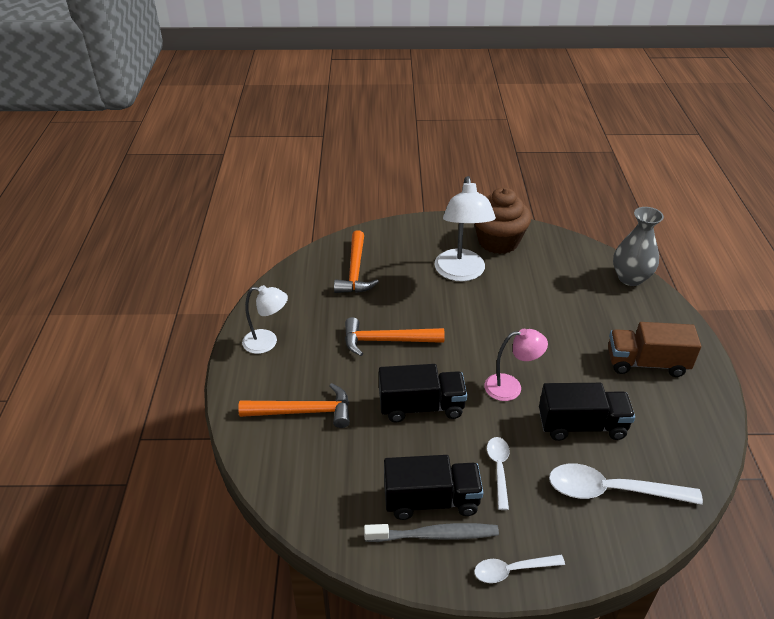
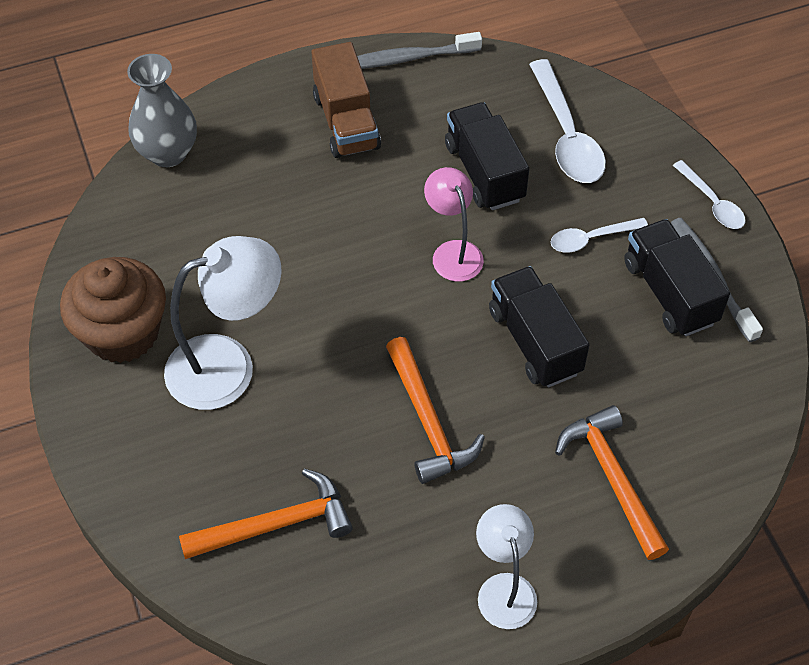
camera: 110 degrees left, 15 degrees up
none -> grey toothbrush [357,32,482,69]

